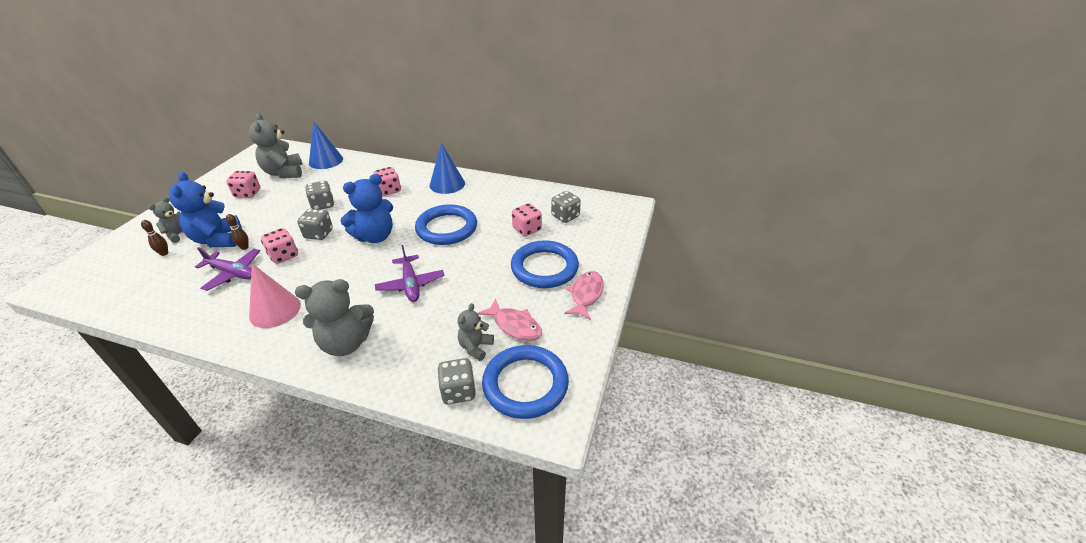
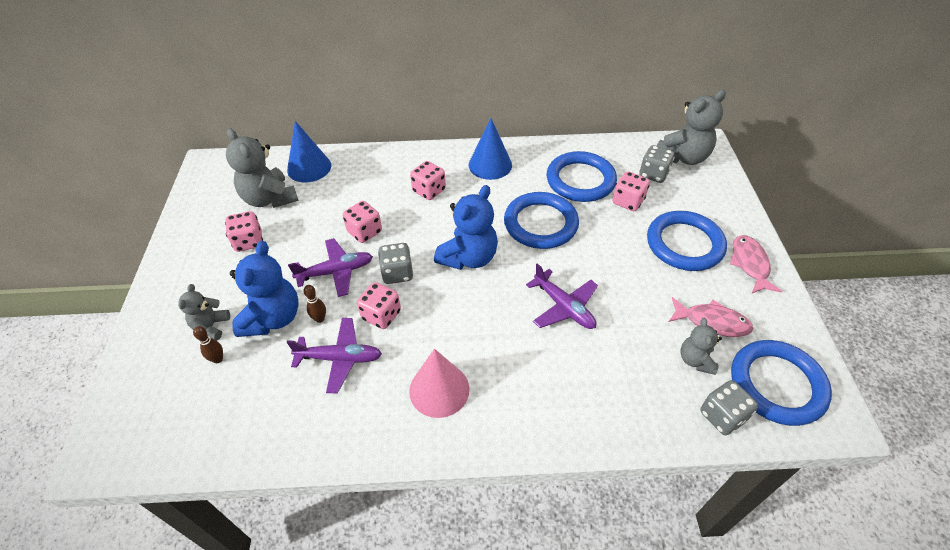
camera: 20 degrees left, 10 degrees up
blue teddy bear [169,172,242,247] -> blue teddy bear turned 135 degrees counterclockwise [230,241,299,337]
grey teddy bear [295,279,374,356] -> grey teddy bear moved to [656,90,726,165]
grey dice [305,181,334,210] -> pink dice [343,201,382,243]
none -> purple plane [288,238,373,297]
none -> blue ring [547,151,617,202]

